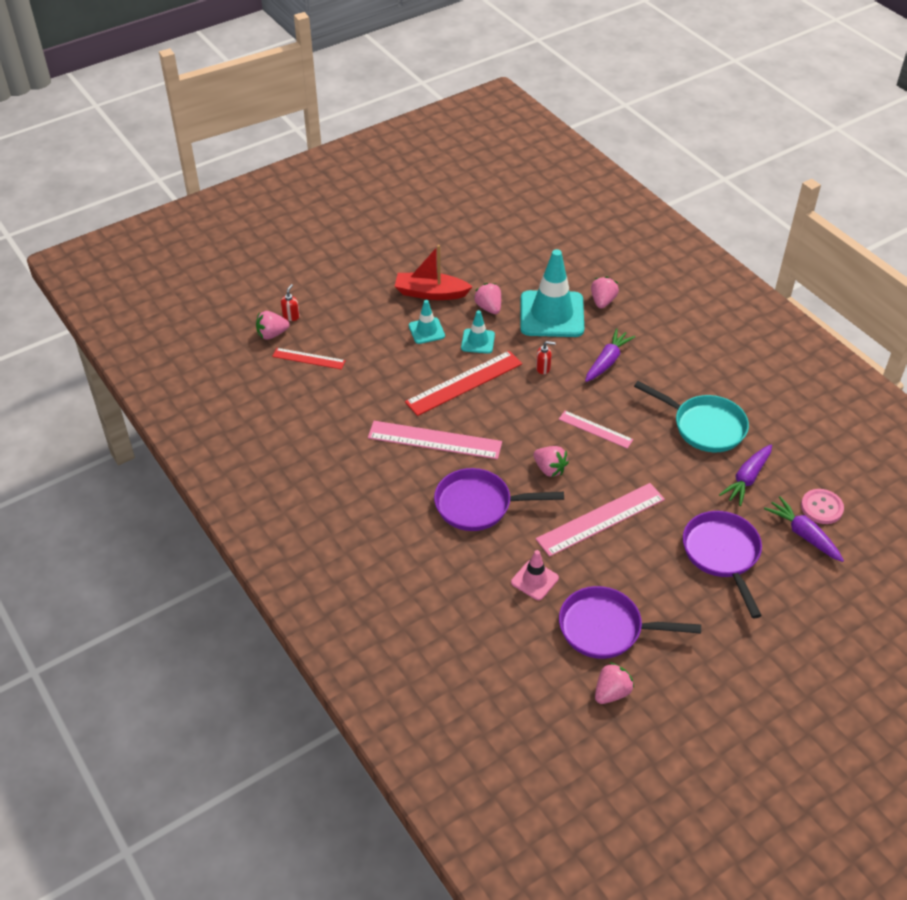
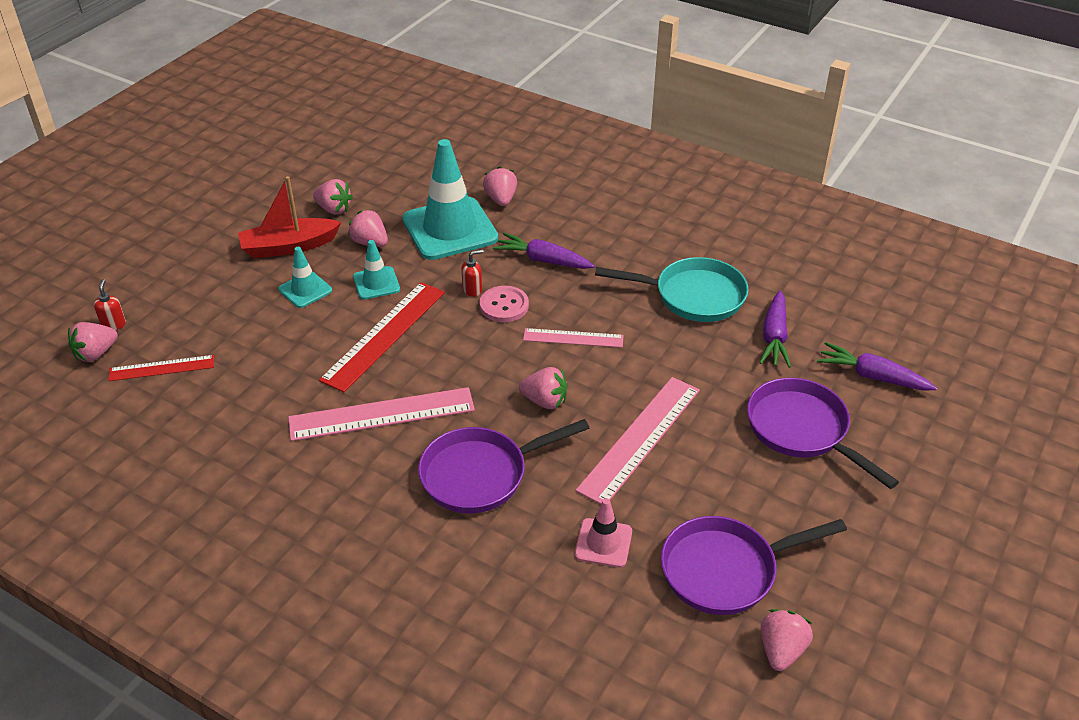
camera: 25 degrees left, 5 degrees down
purple carrot [585,328,635,382] -> purple carrot turned 75 degrees counterclockwise [493,233,595,269]
pink button [801,489,844,524] -> pink button moved to [480,286,529,322]
none -> pink strawberry [313,179,353,214]

